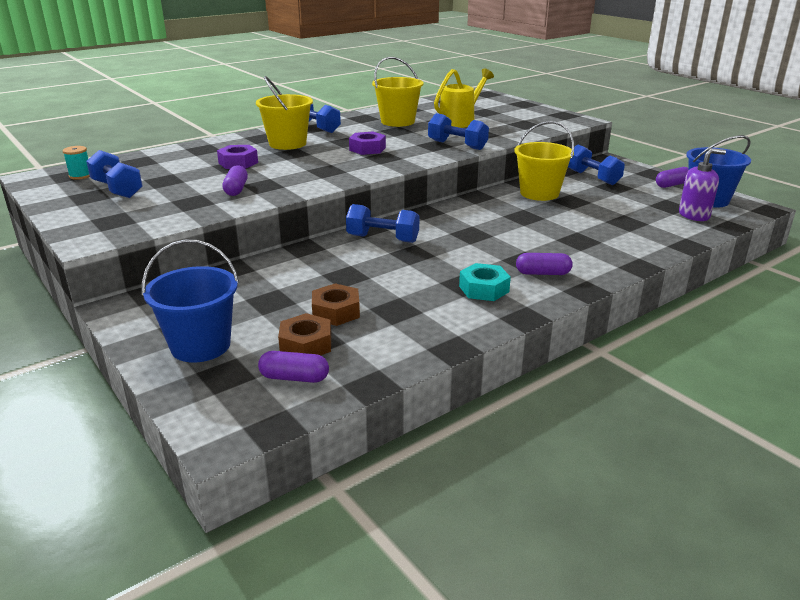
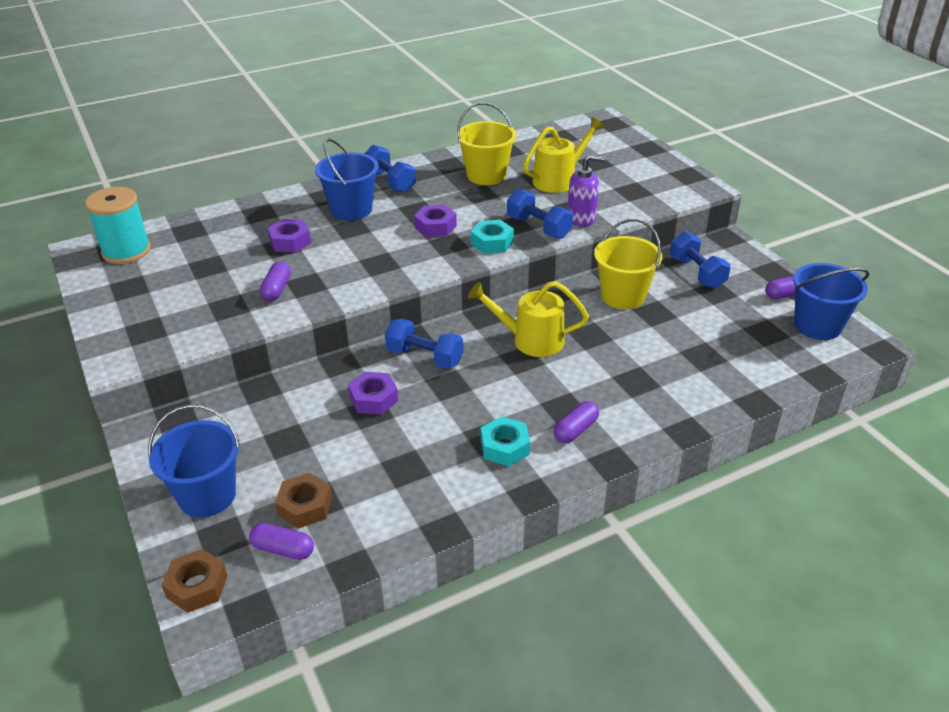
camera: 10 degrees right, 10 degrees up
turquoise spool [63,146,90,180] -> turquoise spool [85,187,151,264], size x2.07
blue dumbbell [86,150,143,198] -> none
yellow bucket [256,76,313,150] -> blue bucket [315,138,379,221]
brown nut [312,283,360,326] -> brown nut moved to [162,549,228,613]
purple capsule [516,253,573,275] -> purple capsule turned 60 degrees counterclockwise [553,401,599,443]
purple soap dispenser [679,148,726,221] -> purple soap dispenser moved to [568,155,605,227]
none -> purple nut [348,372,398,415]
none -> yellow watering can [468,281,589,357]
none -> turquoise nut [471,220,514,254]

